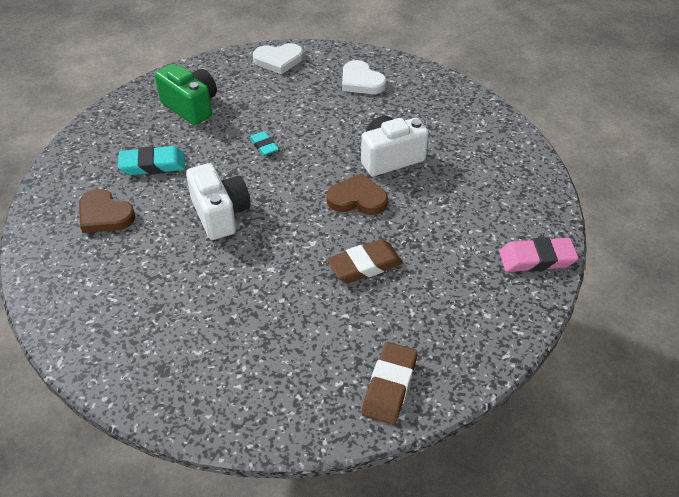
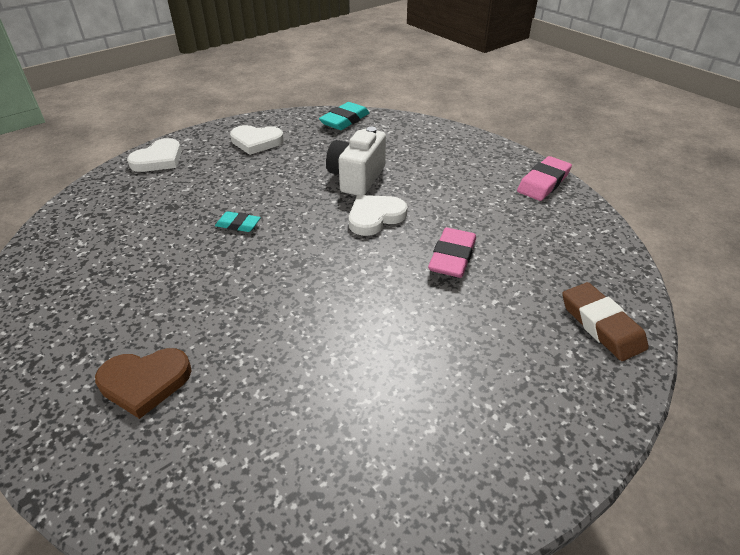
camera: 45 degrees left, 5 degrees down
turquoise eraser [118,146,185,175] -> turquoise eraser moved to [319,102,369,130]
green camera [155,64,217,125] -> none
white camera [186,163,250,240] -> none
brown heart [327,173,388,215] -> white heart [349,195,408,236]
brown eraser [327,239,403,283] -> pink eraser [428,228,476,278]

